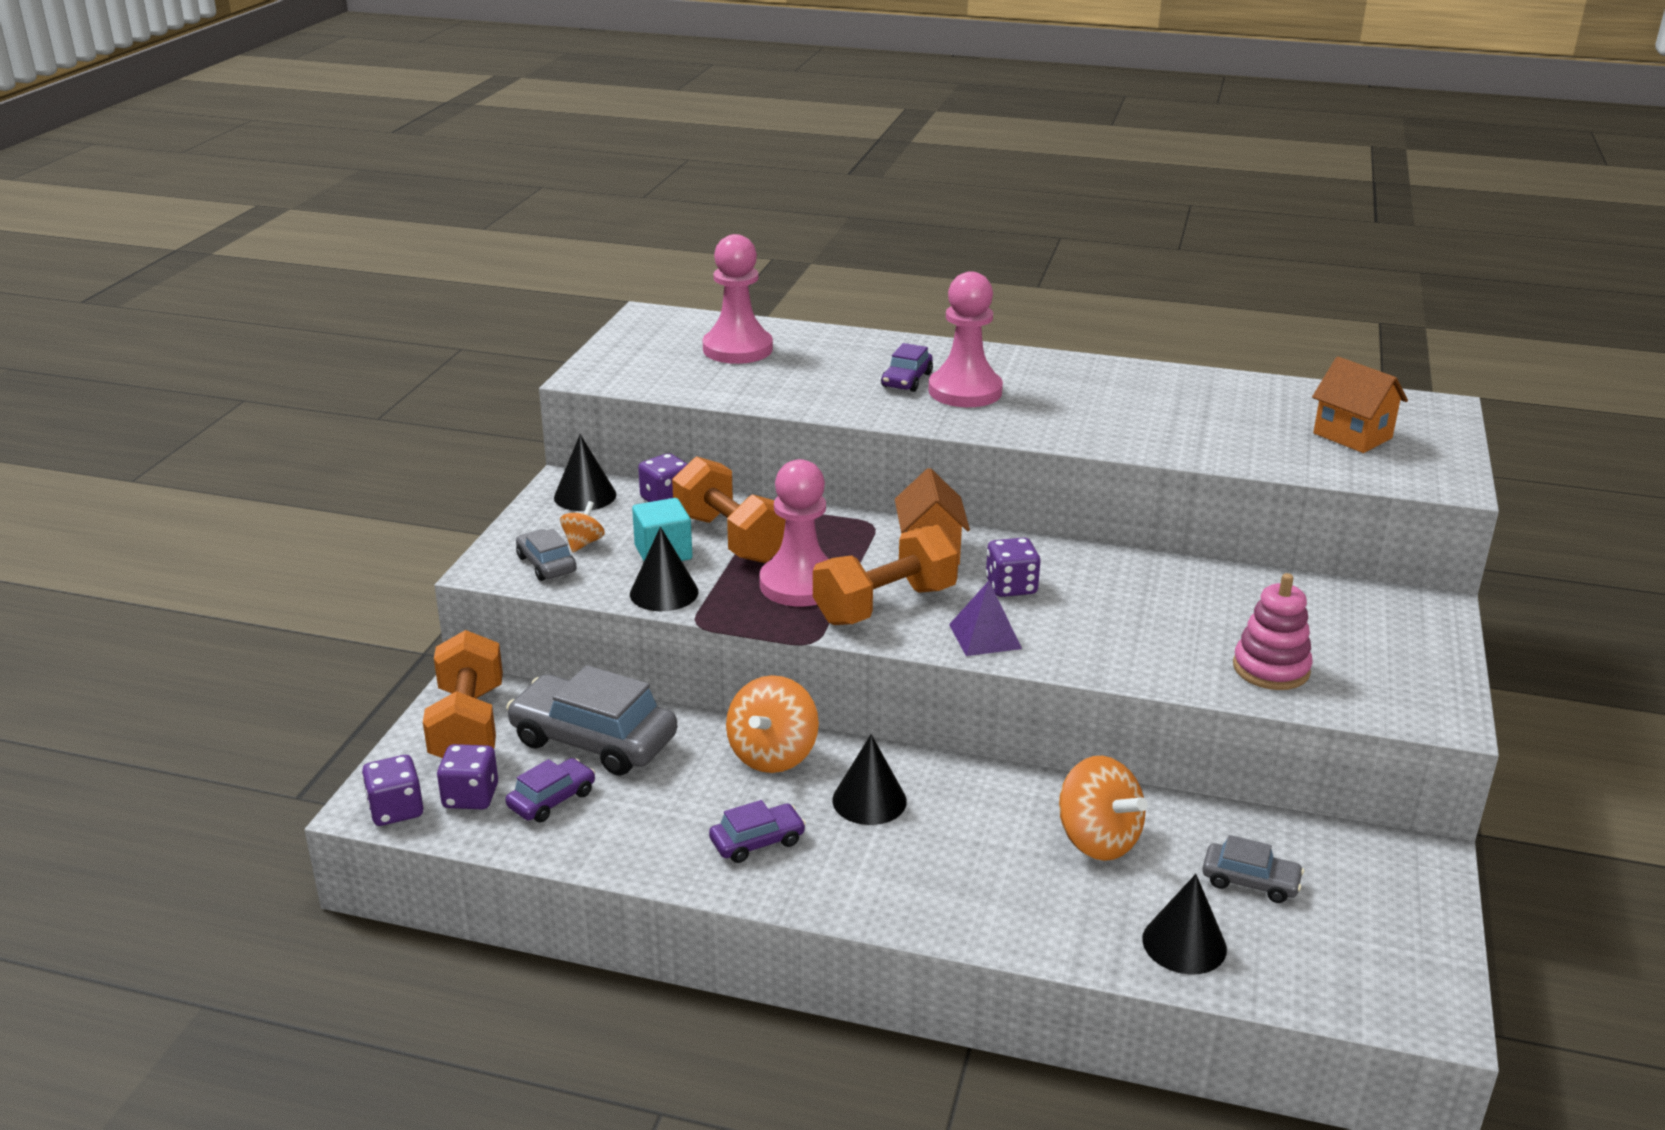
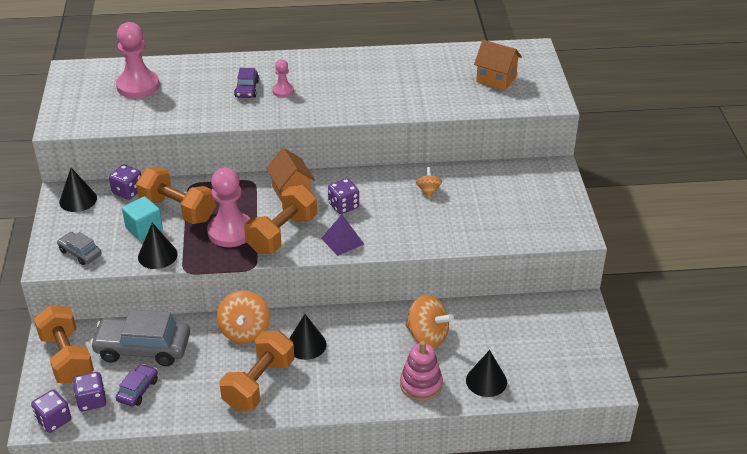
camera: 20 degrees left, 10 degrees up
orange spinning top [560,501,605,552] -> orange spinning top moved to [416,167,442,198]
purple car [709,800,806,863] -> orange dumbbell [219,330,295,411]
pink pawn [928,271,1003,407] -> pink pawn [272,59,294,97], size x0.50
grey car [1202,835,1304,903] -> none
pink stacking toy [1233,573,1313,690] -> pink stacking toy moved to [400,341,443,401]

